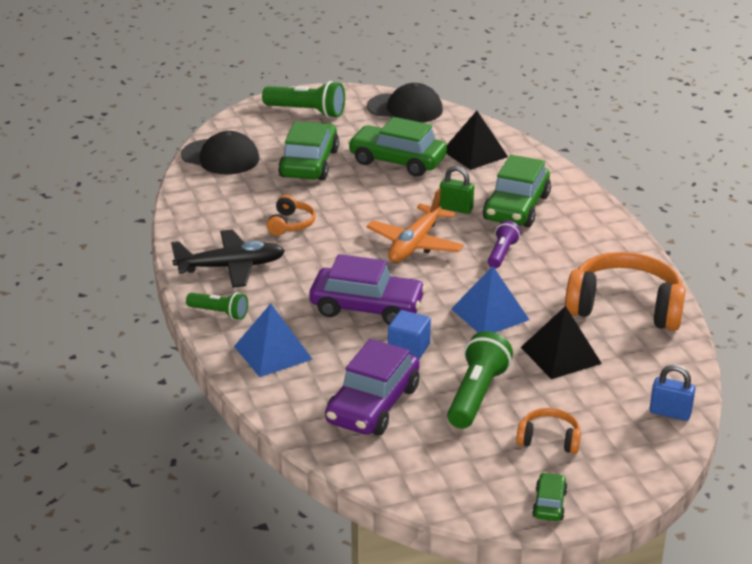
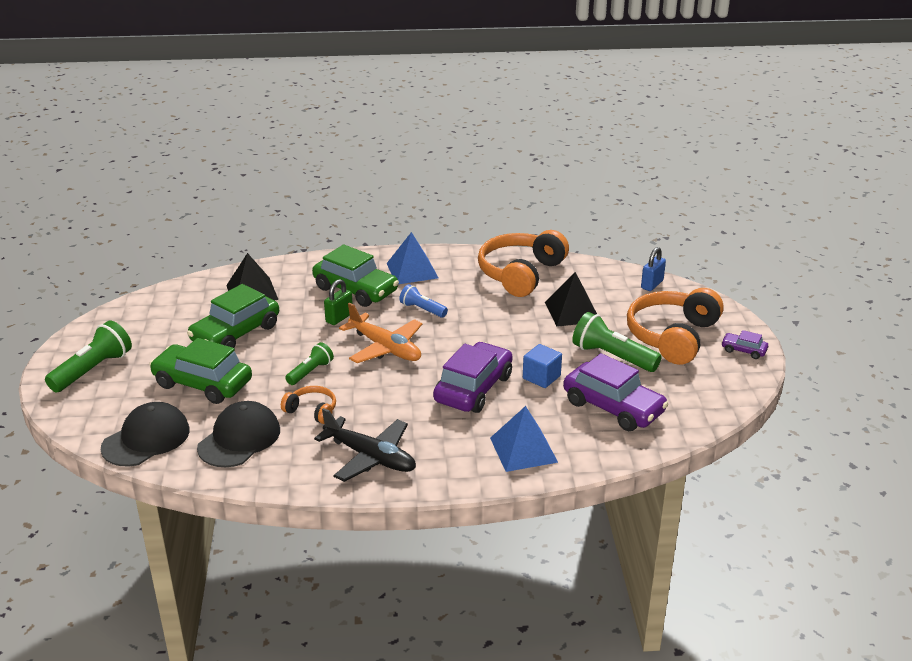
camera: 75 degrees left, 0 degrees up
black plane [171,230,285,288] -> black plane turned 120 degrees clockwise [314,408,416,482]
green flashlight [186,292,248,320] -> green flashlight moved to [285,342,334,385]
black cap [367,83,443,123] -> black cap moved to [197,401,280,467]
blue pyramid [451,266,529,333] -> blue pyramid moved to [387,232,438,284]
purple flashlight [488,221,521,268] -> blue flashlight [399,284,448,318]
orange headphones [516,408,581,454] -> orange headphones [627,288,724,365], size x2.08
green car [532,472,568,521] -> purple car [721,330,768,359]

